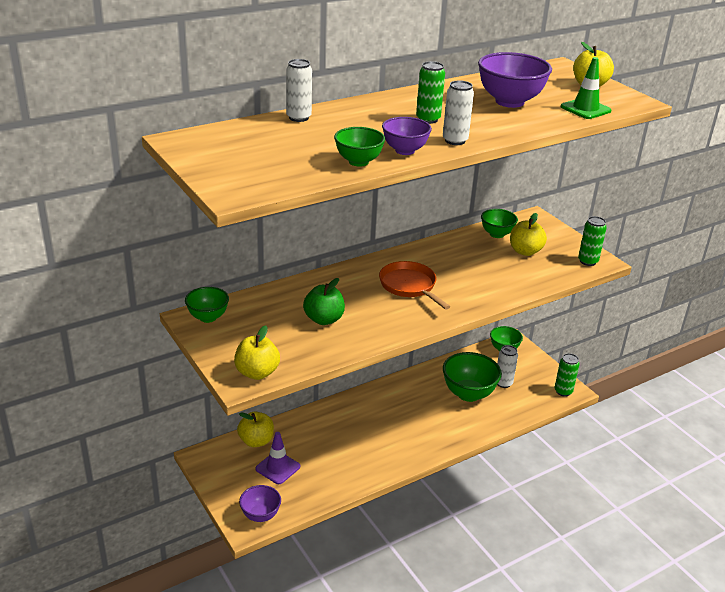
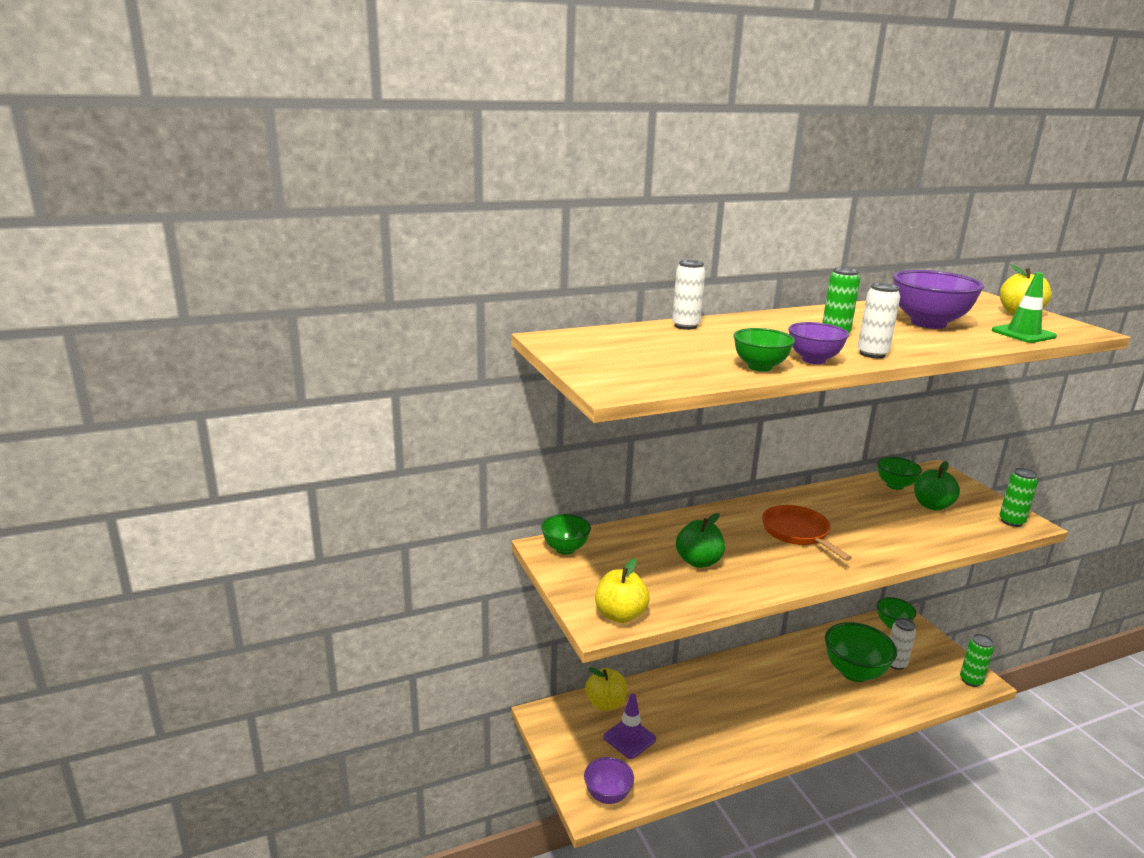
camera: 10 degrees right, 10 degrees down
yellow apple [510,213,547,256] -> green apple [914,461,960,511]

